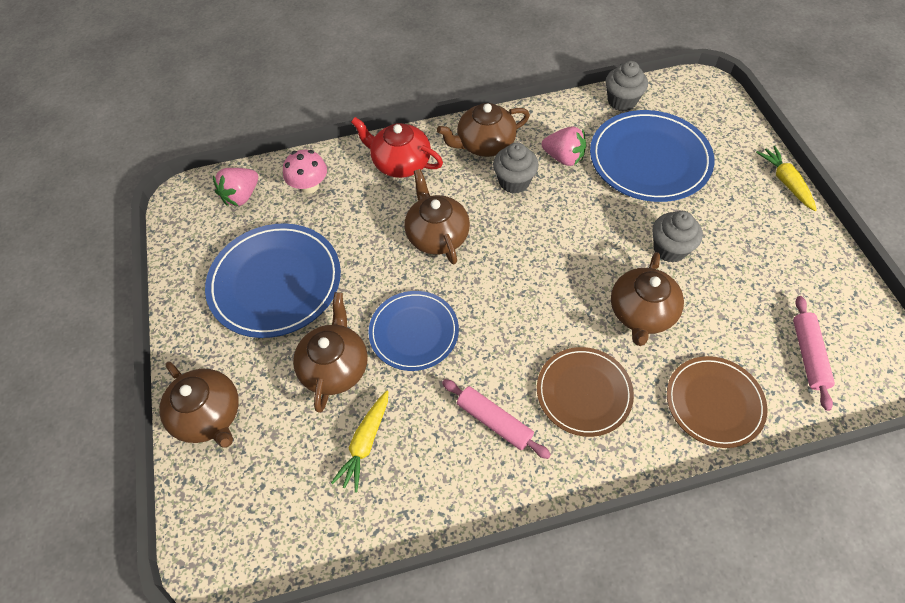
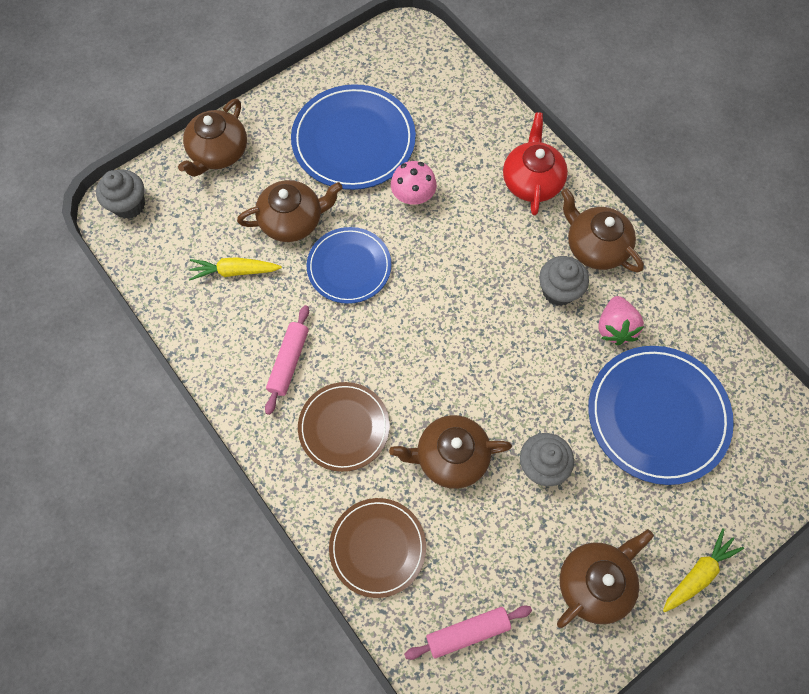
camera: 65 degrees right, 10 degrees up
pink strawberry [213,168,258,206] -> none
pink mushroom [283,150,327,194] -> pink mushroom moved to [391,161,437,205]
brown teapot [405,169,470,264] -> brown teapot moved to [557,529,654,628]
grey cupcake [606,61,648,111] -> grey cupcake moved to [96,170,145,219]

